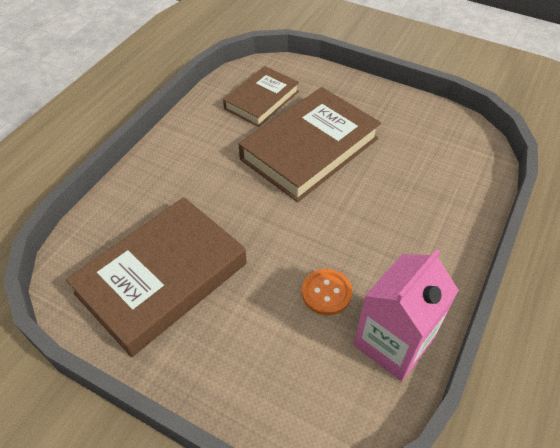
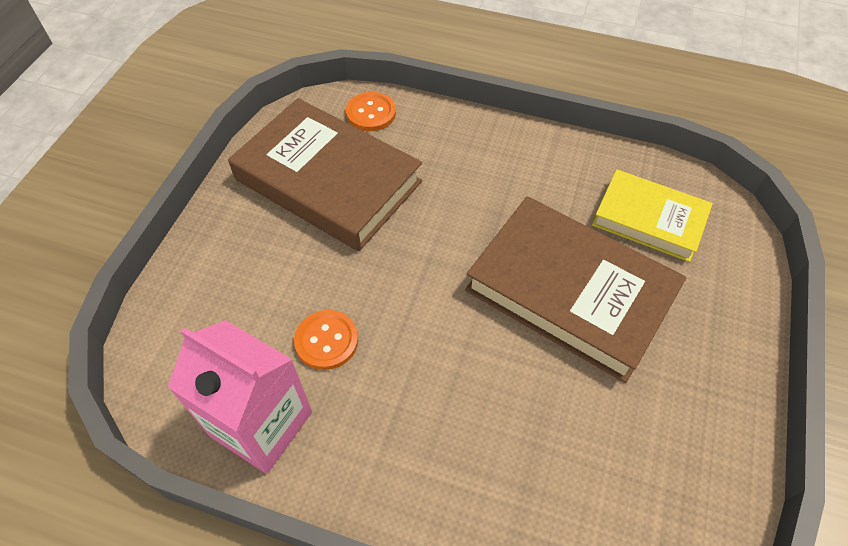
camera: 80 degrees right, 5 degrees up
brown book [223,66,299,127] -> yellow book [592,170,713,262]
none -> orange button [346,92,396,131]

